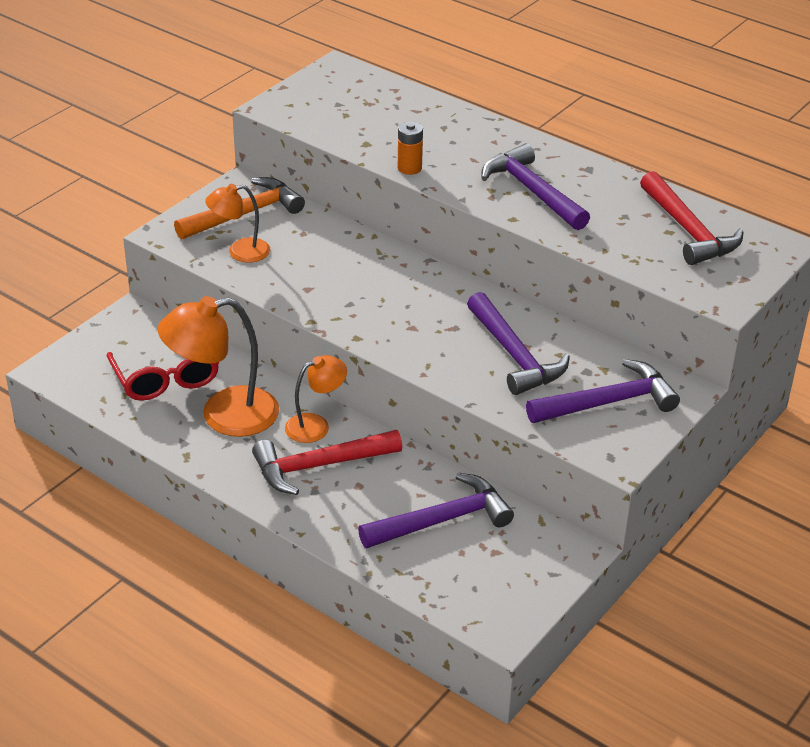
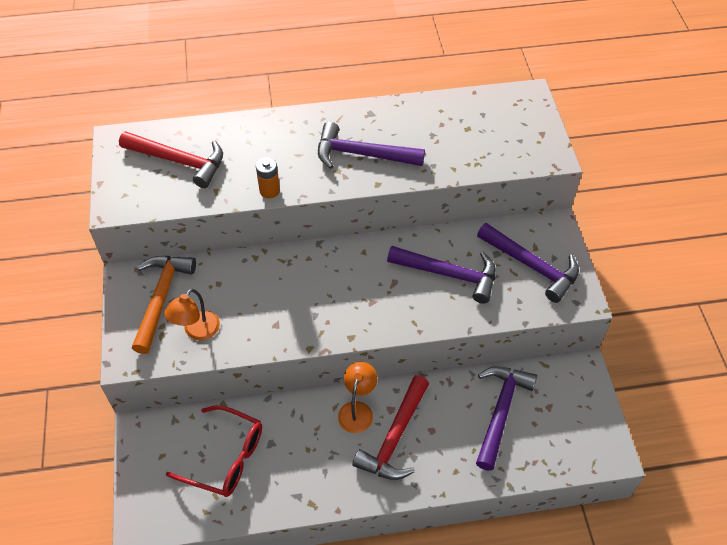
camera: 45 degrees left, 15 degrees up
orange lamp [158,296,279,437] -> none
purple hammer [526,359,680,423] -> purple hammer turned 105 degrees clockwise [477,223,579,303]
red hammer [640,171,743,265] -> red hammer moved to [119,131,223,188]

